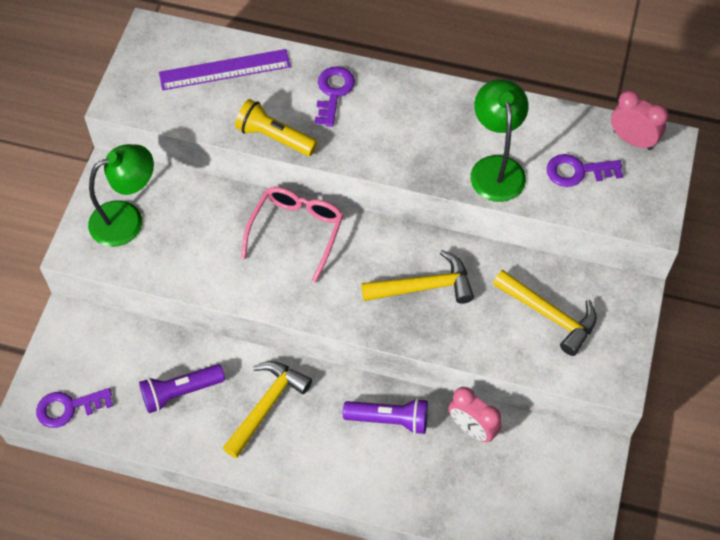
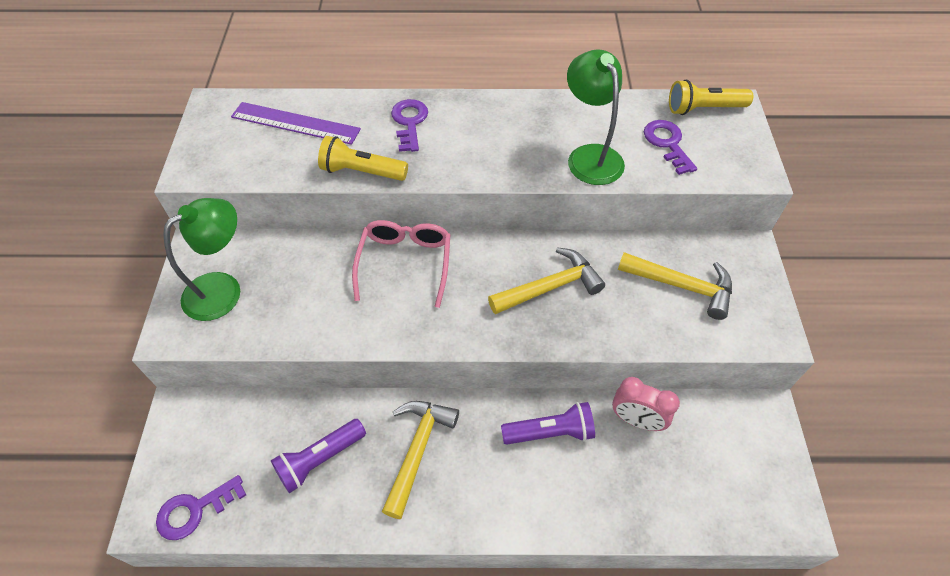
camera: 15 degrees left, 5 degrees down
purple ruler [159,49,291,90] -> purple ruler turned 45 degrees clockwise [231,102,361,145]
purple key [547,154,623,187] -> purple key turned 90 degrees clockwise [644,120,697,175]
pink clock [611,90,669,150] -> yellow flashlight [669,80,753,115]

